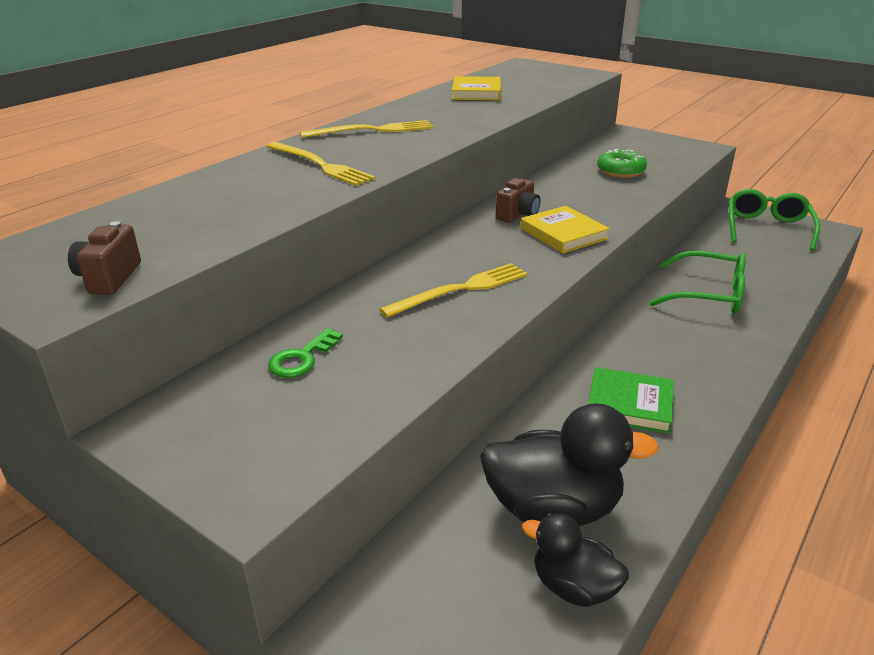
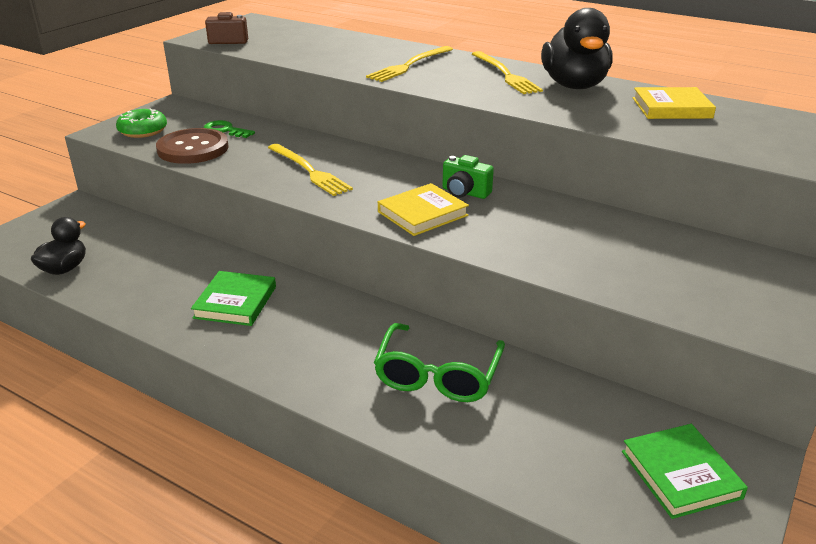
camera: 85 degrees right, 0 degrees up
black duck [480,403,659,526] -> black duck moved to [541,8,613,89]
brown camera [496,178,541,222] -> green camera [442,155,494,199]
green donut [597,149,647,178] -> green donut moved to [116,108,167,138]
green glasses [729,189,820,251] -> green book [622,424,748,519]
none -> brown button [156,128,229,164]

